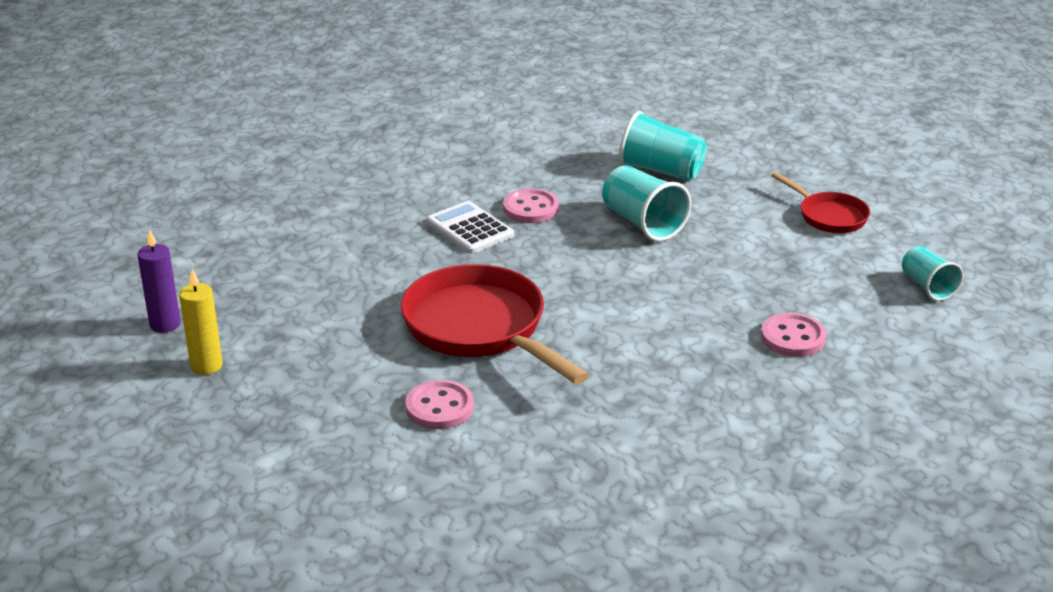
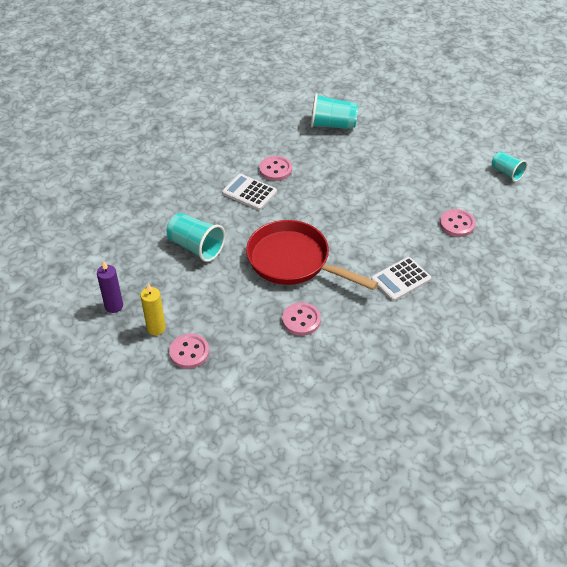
camera: 20 degrees left, 15 degrees up
turquoise cup [602,165,691,242] -> turquoise cup moved to [167,213,225,262]
red pan [771,172,870,233] -> none
none -> pink button [169,334,209,369]
none -> white calculator [371,257,431,301]

